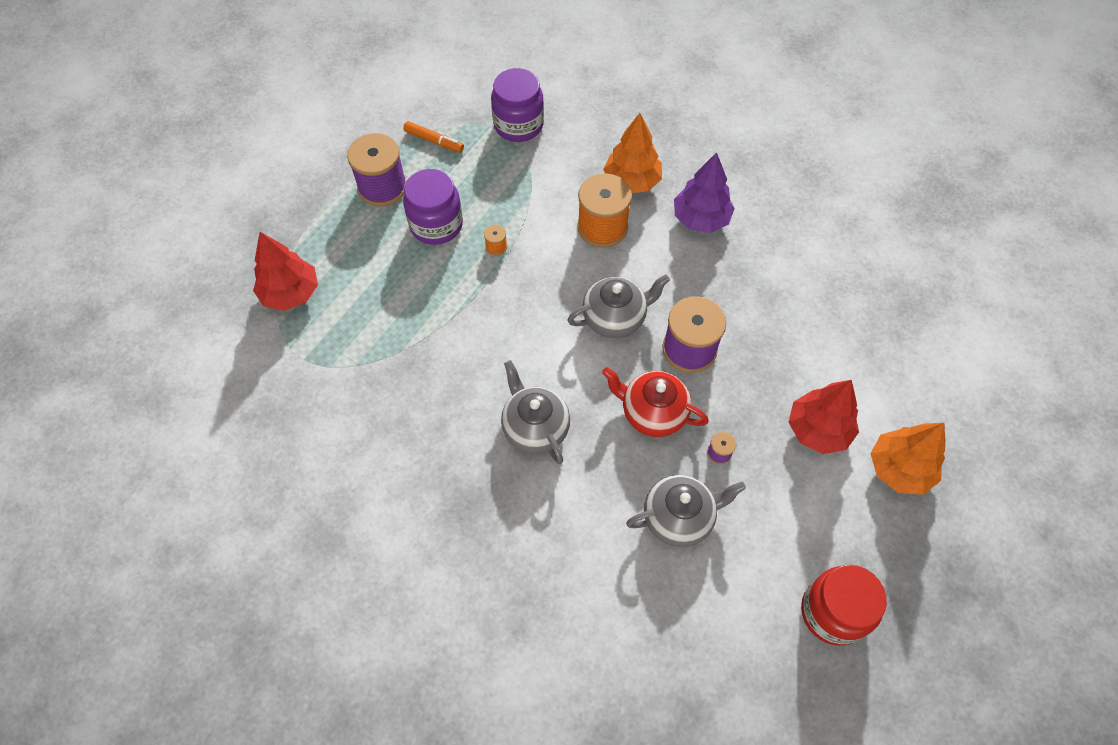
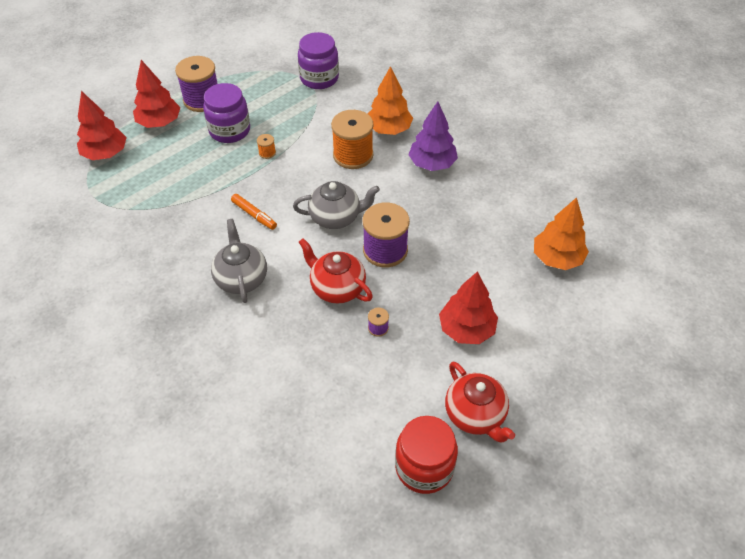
camera: 15 degrees right, 10 degrees down
orange marker [403,121,464,152] -> orange marker moved to [231,194,277,230]
grey teapot [626,475,746,547] -> none
orange tree [870,423,945,495] -> orange tree moved to [534,197,589,270]
none -> red tree [133,60,180,128]
none -> red teapot [445,362,515,443]

